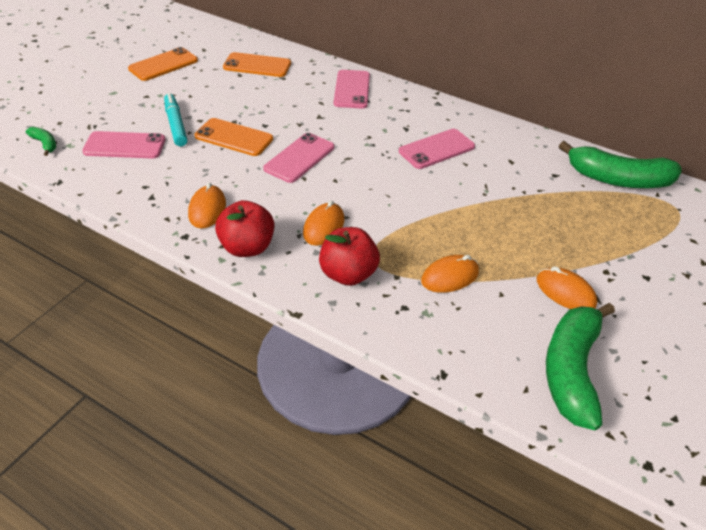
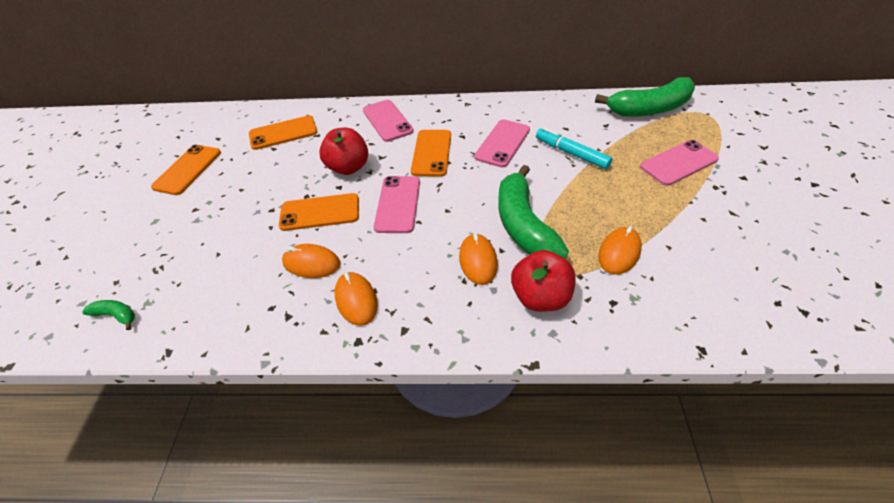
camera: 25 degrees left, 5 degrees up
pink phone [82,131,166,159] -> pink phone moved to [640,140,719,186]
turquoise marker [164,93,187,146] -> turquoise marker moved to [536,127,612,169]
red apple [215,200,274,257] -> red apple moved to [319,128,368,175]
orange mouse [537,266,597,309] -> orange mouse moved to [282,244,340,278]
green banana [546,303,615,430] -> green banana moved to [498,165,569,259]
none -> orange phone [411,130,451,177]

